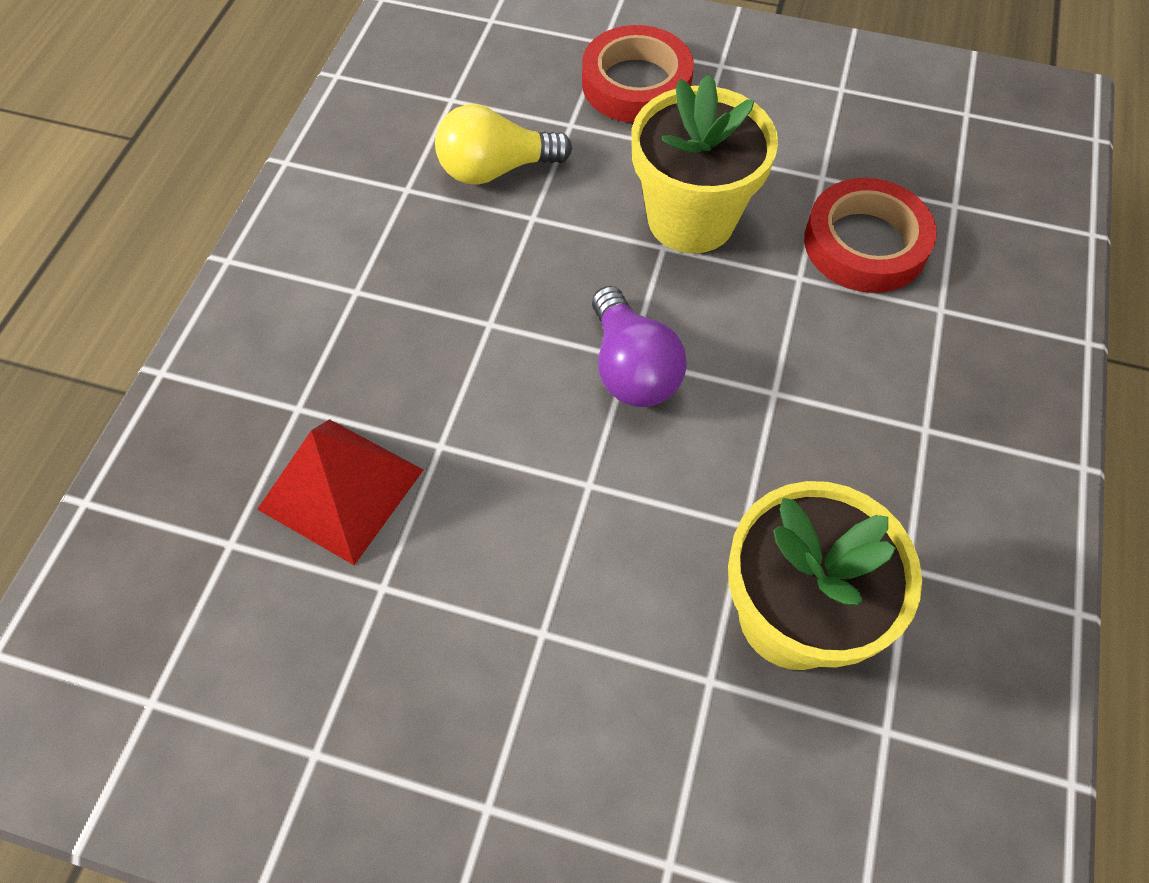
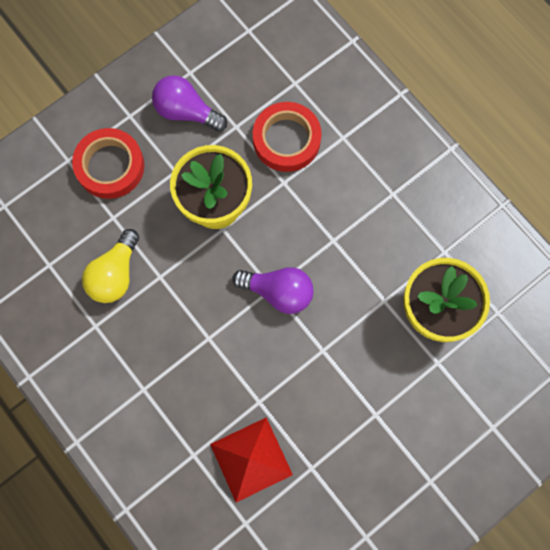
camera: 55 degrees left, 15 degrees up
none -> purple light bulb [152,75,227,132]

